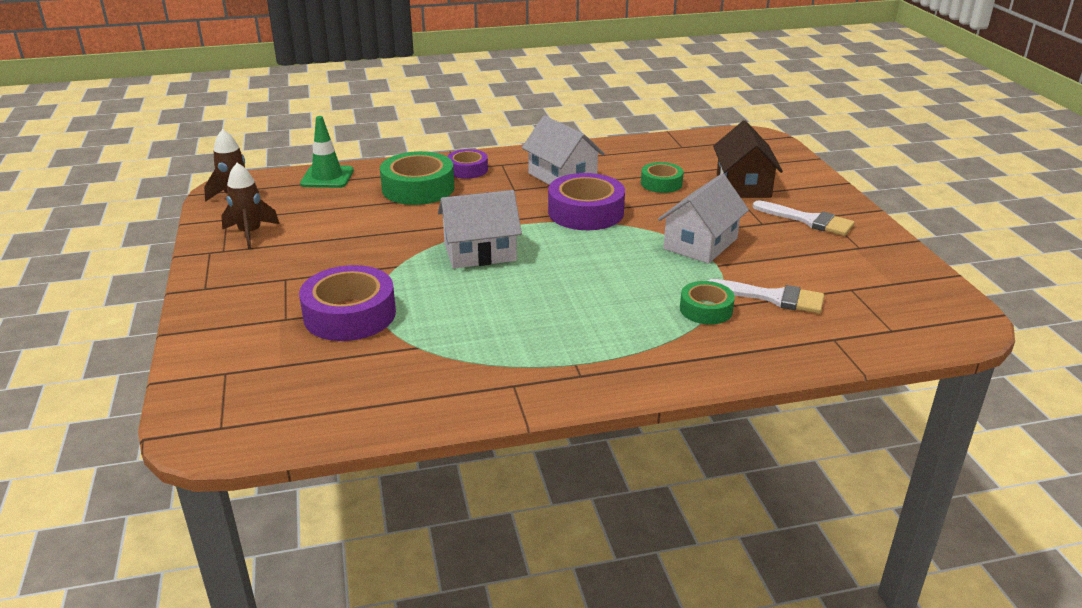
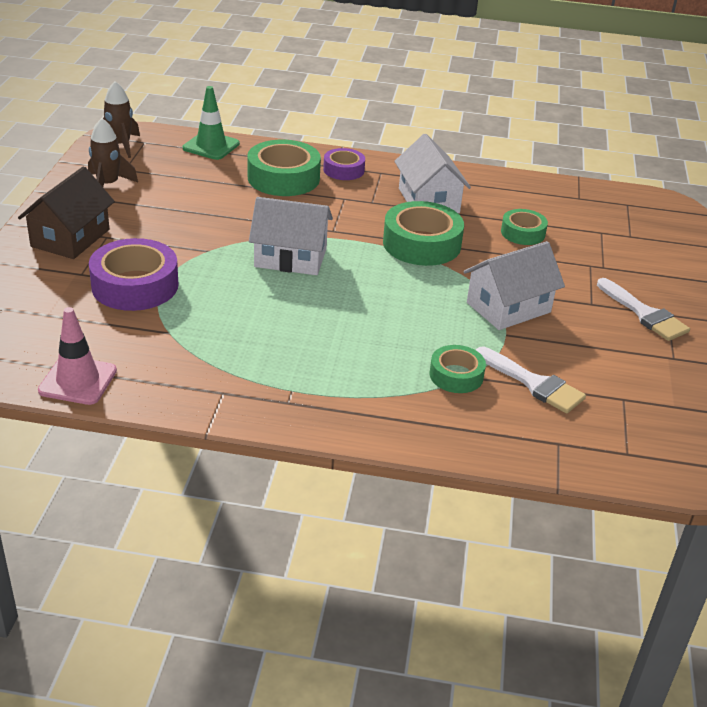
camera: 20 degrees right, 5 degrees up
purple tape [548,173,625,230] -> green tape [383,201,464,266]
brown house [713,120,783,198] -> brown house moved to [18,166,115,259]
none -> pink traffic cone [38,307,117,405]

